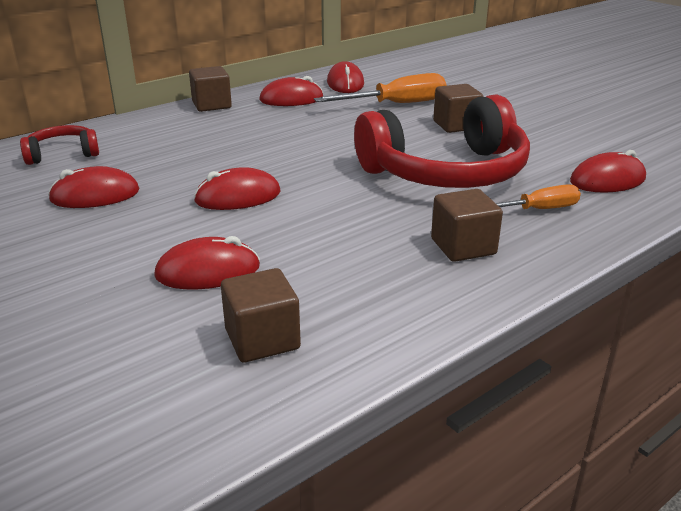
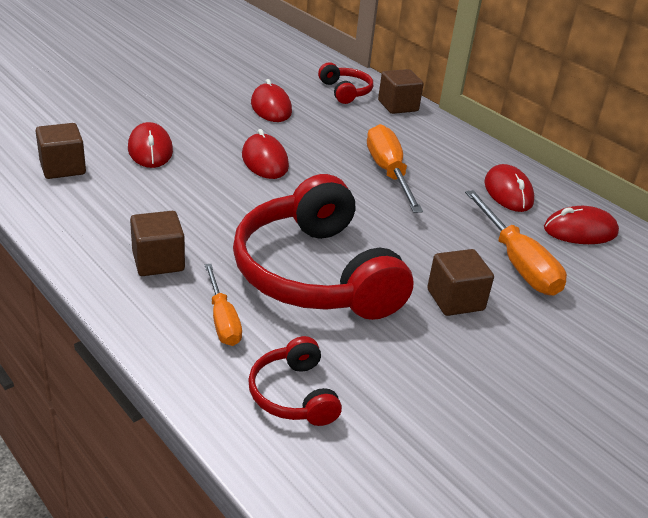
camera: 85 degrees right, 5 degrees up
brown cube [189,66,232,112] -> brown cube moved to [378,69,424,114]
red mouse [570,150,646,193] -> red headphones [248,336,342,426]
none -> orange screwdriver [367,124,423,213]

